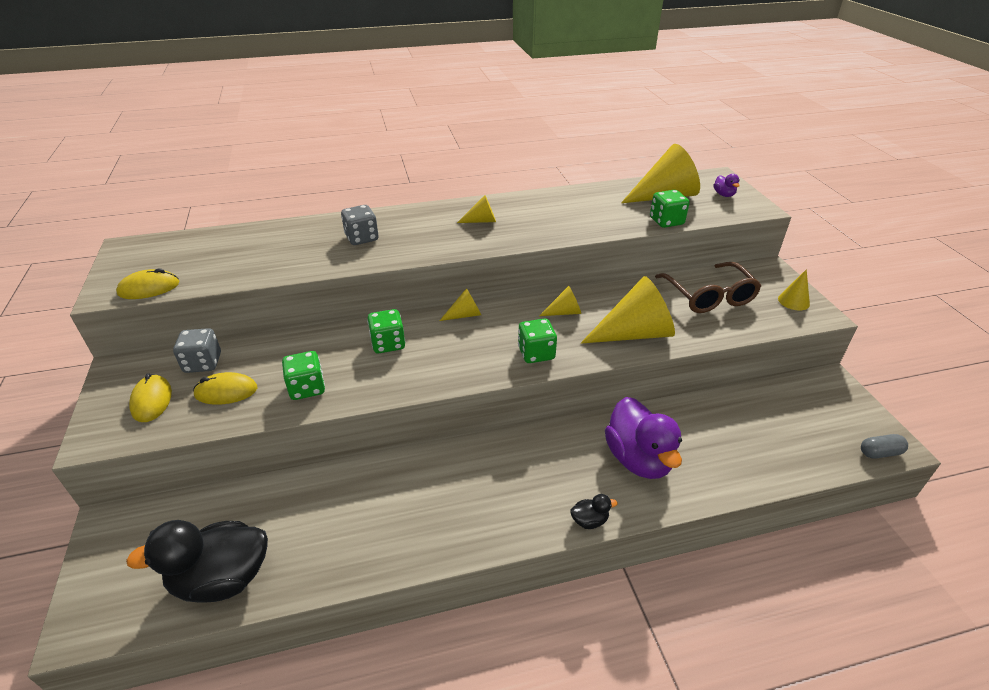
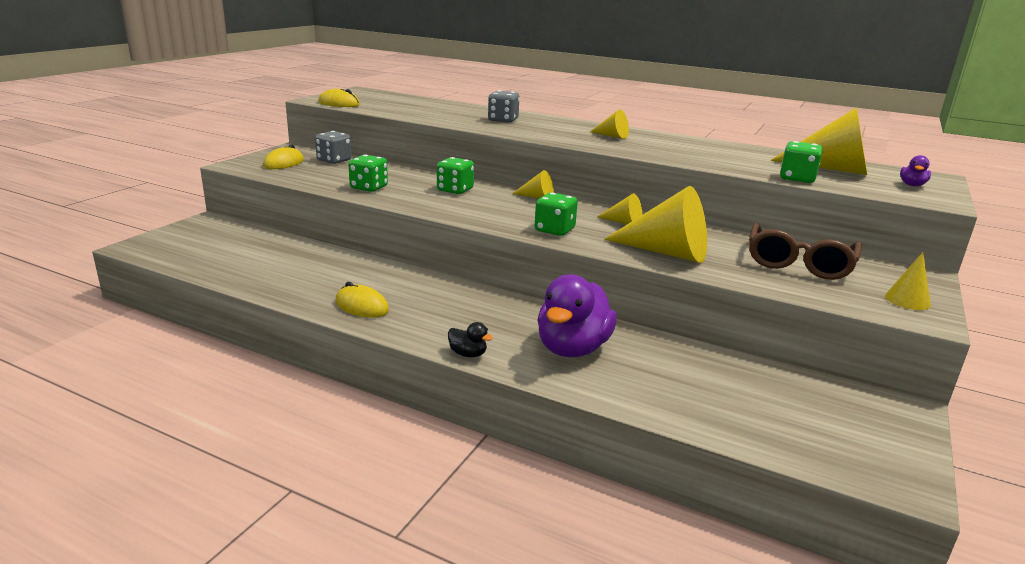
camera: 40 degrees right, 15 degrees down
black duck [126,520,268,603] -> none
yellow mouse [193,372,257,405] -> yellow mouse moved to [335,282,389,318]
grey capsule [861,434,908,459] -> none

